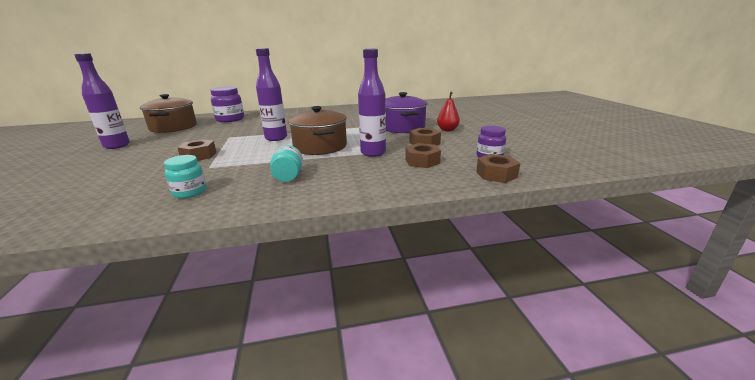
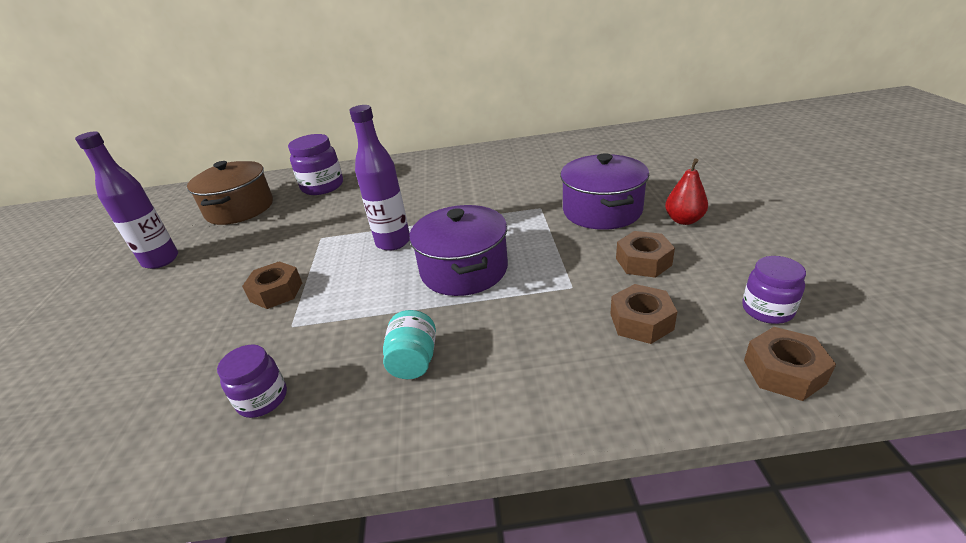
camera: 10 degrees right, 10 degrees up
turquoise jar [164,155,206,199] -> purple jar [217,344,287,418]
brown pot [288,106,347,155] -> purple pot [409,205,508,296]
purple bottle [358,49,386,157] -> none

